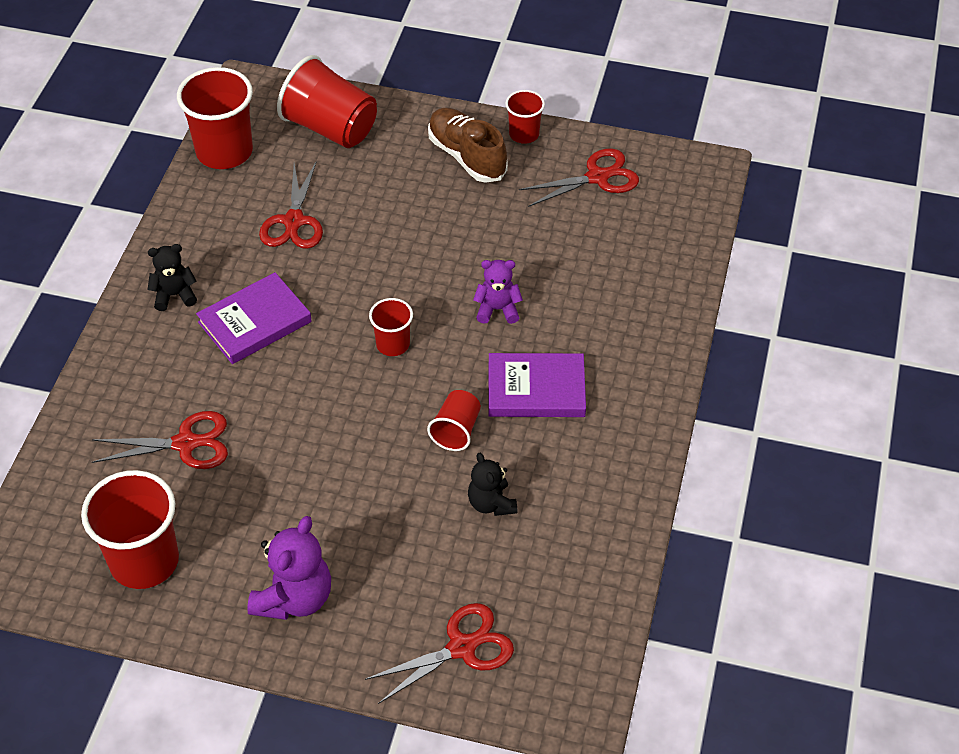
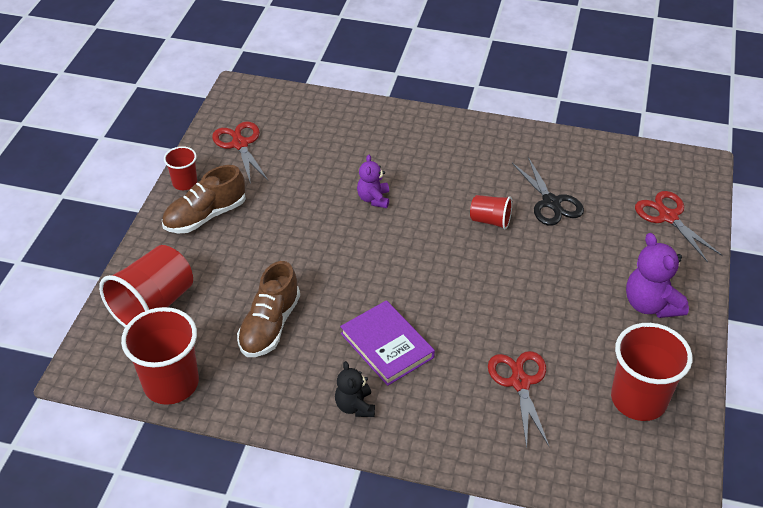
camera: 90 degrees left, 5 degrees down
purple teddy bear [247,516,331,620] -> purple teddy bear turned 135 degrees counterclockwise [626,233,689,318]
red scissors [259,161,323,249] -> brown shoe [237,261,300,357]
red cup [369,298,413,356] -> none
black teddy bear [468,453,517,516] -> black scissors [512,157,584,226]
purple book [488,353,586,417] -> none

